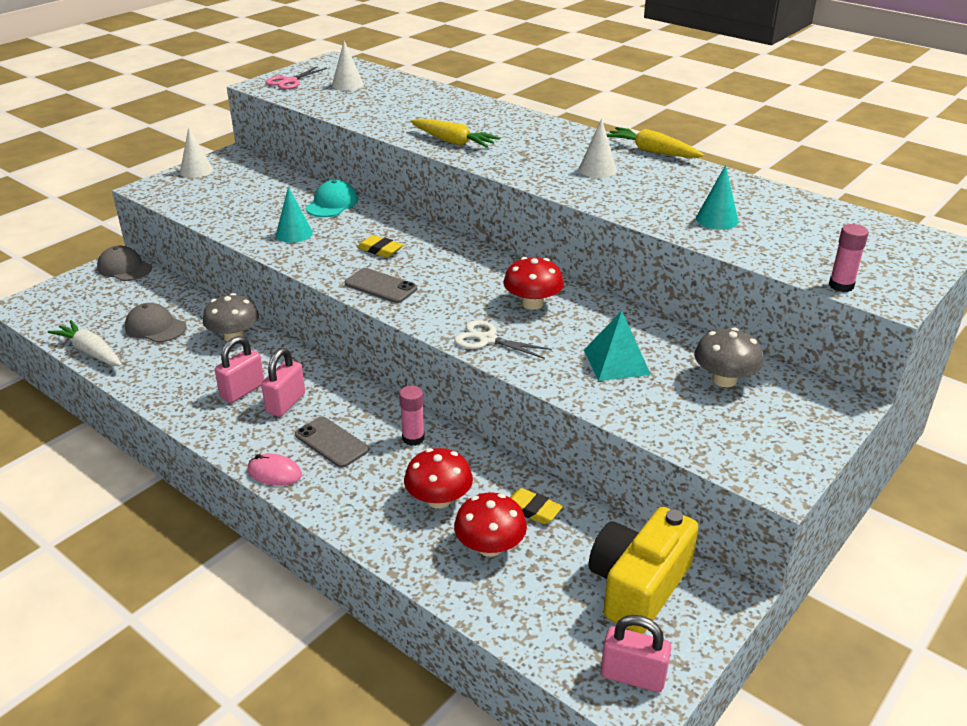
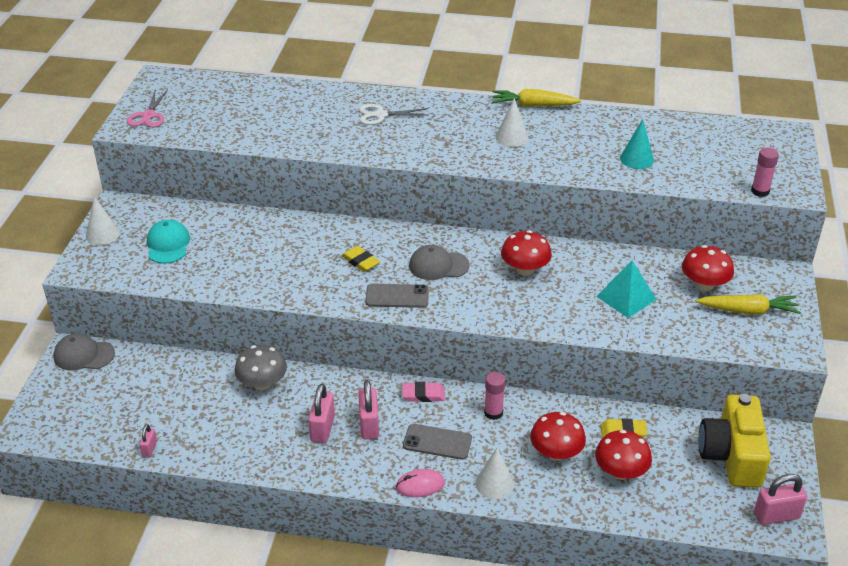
camera: 30 degrees left, 5 degrees up
white carrot [48,320,122,366] -> pink padlock [139,424,157,457]
grey cap [125,303,187,343] -> grey cap moved to [409,245,470,280]
turquoise cone [276,187,313,243] -> none
turquoise cap [306,180,358,217] -> turquoise cap moved to [147,220,190,263]
white cone [332,41,364,90] -> white cone moved to [475,448,514,499]
yellow eraser [357,235,403,258] -> yellow eraser turned 45 degrees clockwise [341,246,380,272]
yellow carrot [410,118,500,148] -> yellow carrot moved to [696,294,801,315]
white scissors [454,320,552,359] -> white scissors moved to [359,104,429,125]
grey mushroom [694,328,763,387] -> red mushroom [682,245,734,291]
none -> pink eraser [402,382,445,402]

